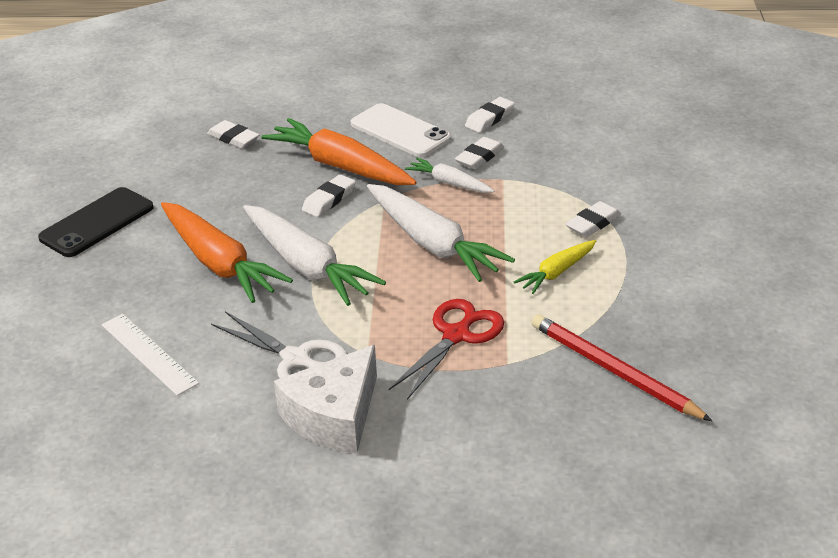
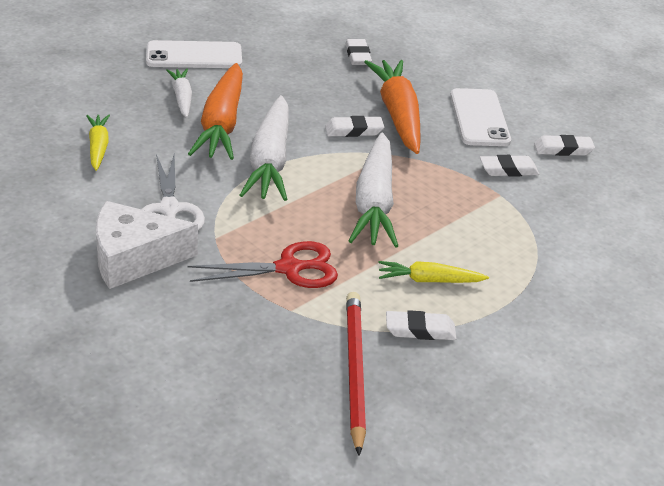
camera: 40 degrees right, 0 degrees up
black phone [38,187,154,257] -> white phone [146,40,242,68]
white ruler [102,314,199,396] -> yellow carrot [86,115,110,171]
white carrot [405,158,494,193] -> white carrot moved to [166,68,192,118]
white eraser [565,201,621,237] -> white eraser moved to [386,310,457,340]

